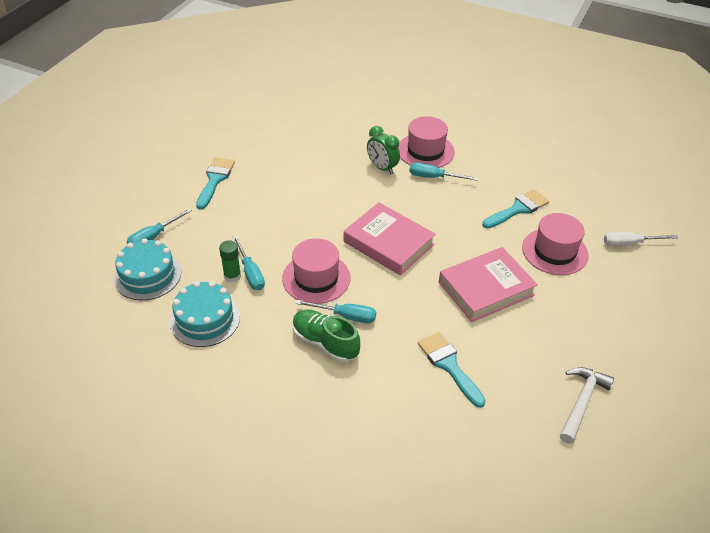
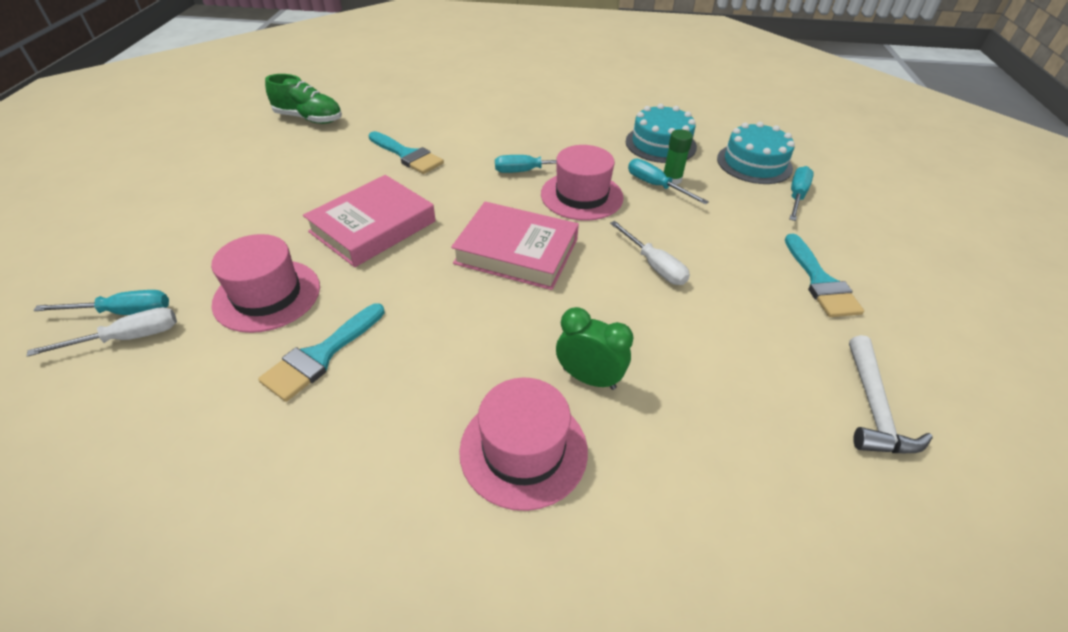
camera: 160 degrees right, 0 degrees up
green shoe [293,310,360,362] -> green shoe moved to [265,74,342,124]
turquoise screwdriver [409,163,478,181] -> turquoise screwdriver moved to [33,290,169,315]
white hammer [560,367,614,444] -> white hammer moved to [849,335,933,453]
none -> white screwdriver [610,221,690,285]

